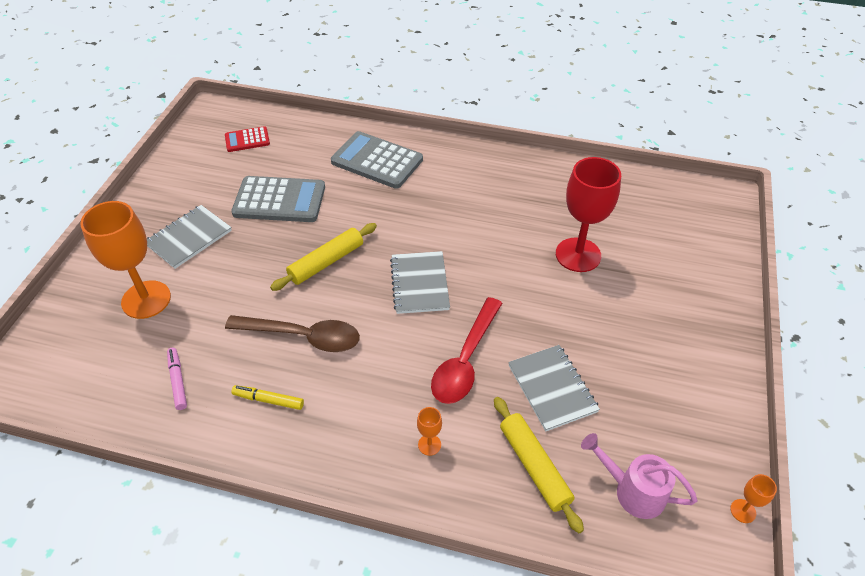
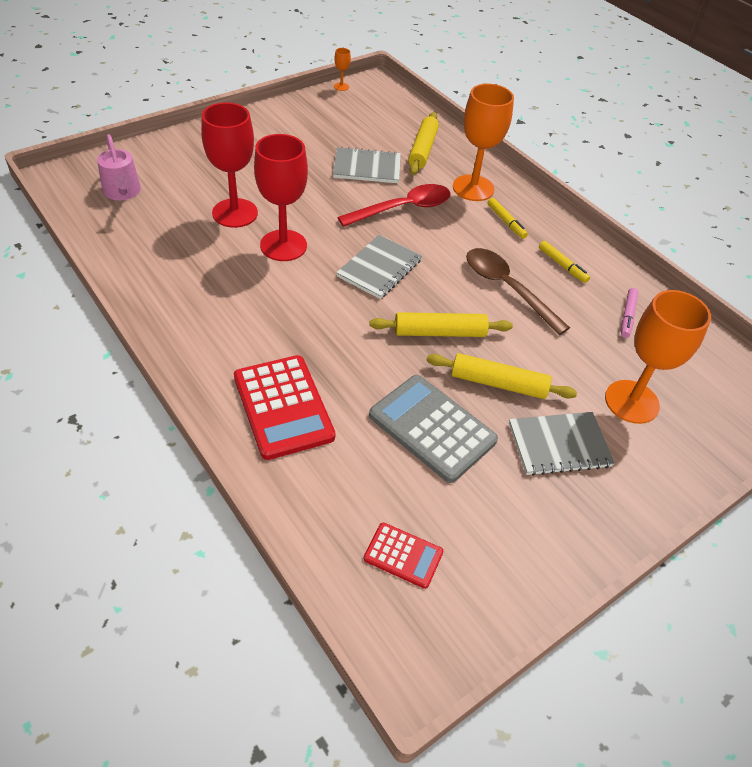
camera: 145 degrees left, 0 degrees up
grey calculator [331,131,423,189] -> red calculator [234,355,336,460]
orange goblet [417,407,442,456] -> orange goblet [453,84,514,201], size x2.40
grey notebook [508,345,600,431] -> grey notebook turned 75 degrees clockwise [333,147,401,183]
pink watering can [581,433,698,519] -> pink watering can moved to [97,134,141,200]
none -> red goblet [254,134,308,261]
none -> yellow rolling pin [427,353,577,399]
none -> yellow marker [488,198,528,239]

